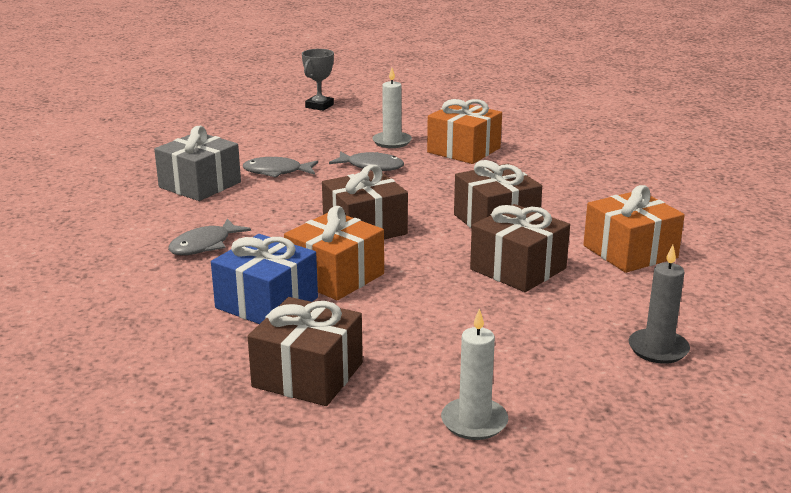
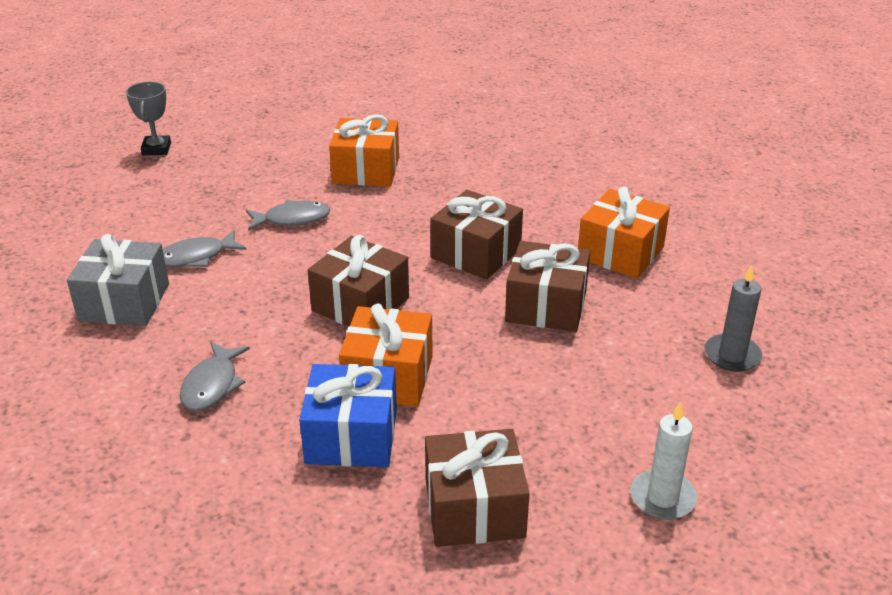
camera: 30 degrees left, 10 degrees up
white candle [372,68,412,148] -> none

